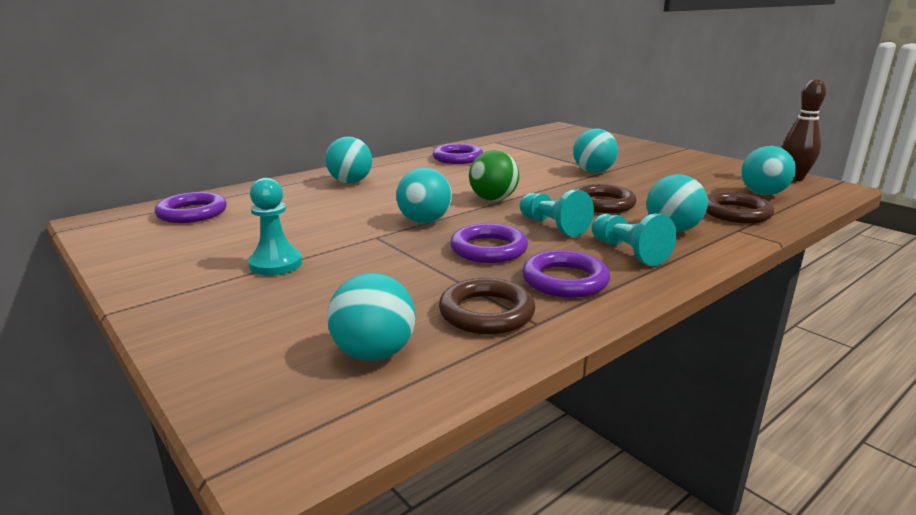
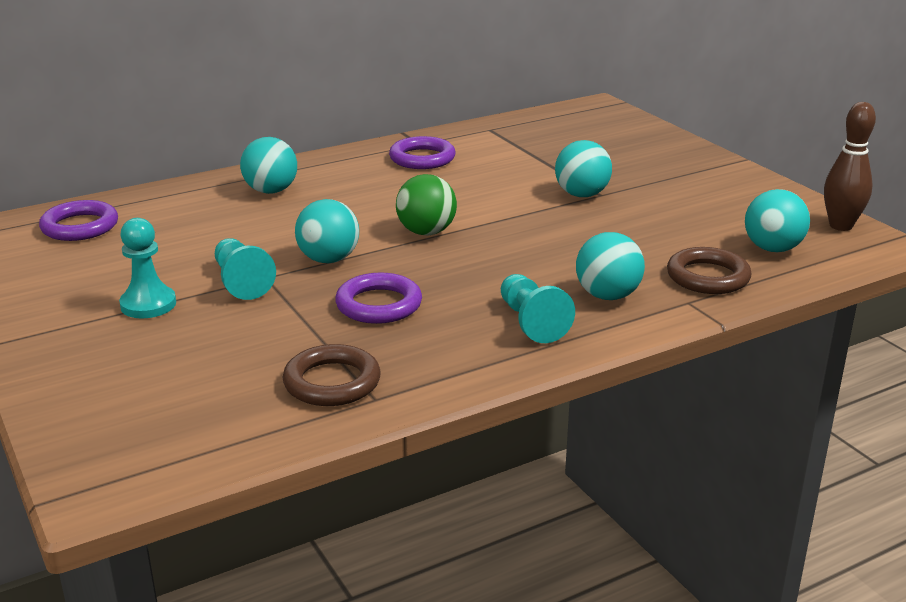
camera: 10 degrees right, 5 degrees up
turquoise ball [327,273,416,361] -> none
turquoise pawn [520,190,594,237] -> turquoise pawn moved to [215,238,276,300]
purple ring [522,250,610,298] -> none
brown ring [575,184,637,213] -> none

